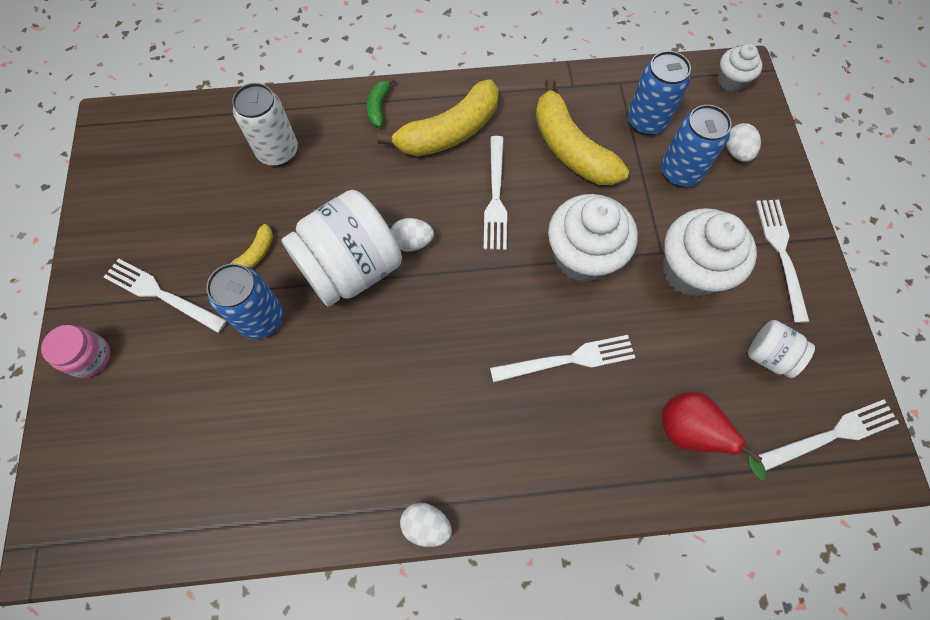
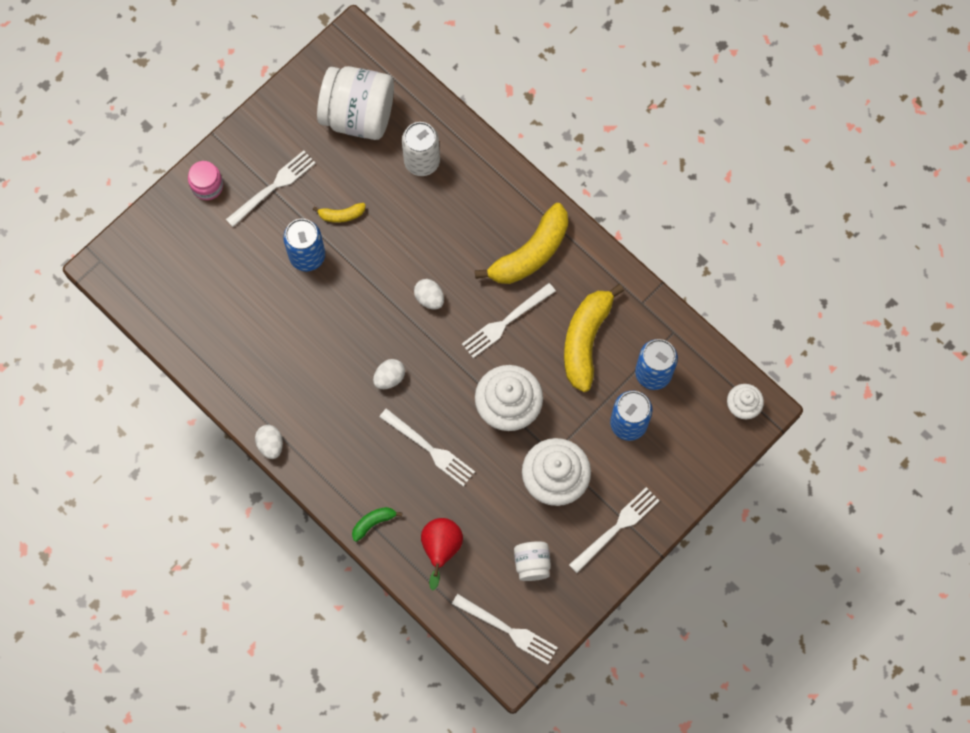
camera: 50 degrees right, 5 degrees up
white fork [104,259,227,333] -> white fork turned 60 degrees clockwise [226,150,316,227]
white jar [281,190,402,307] -> white jar moved to [317,66,394,140]
green banana [367,77,395,127] -> green banana moved to [352,507,402,542]
yellow banana [377,80,499,156] -> yellow banana turned 60 degrees counterclockwise [475,203,568,284]
white egg [726,123,761,162] -> white egg moved to [373,359,405,389]

